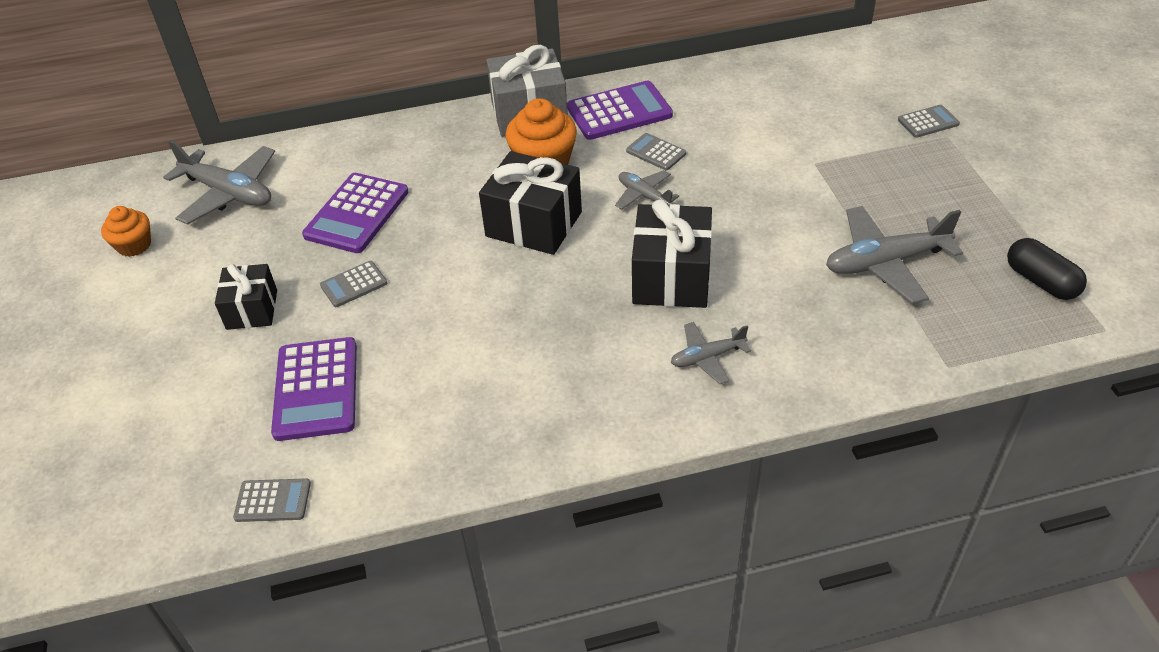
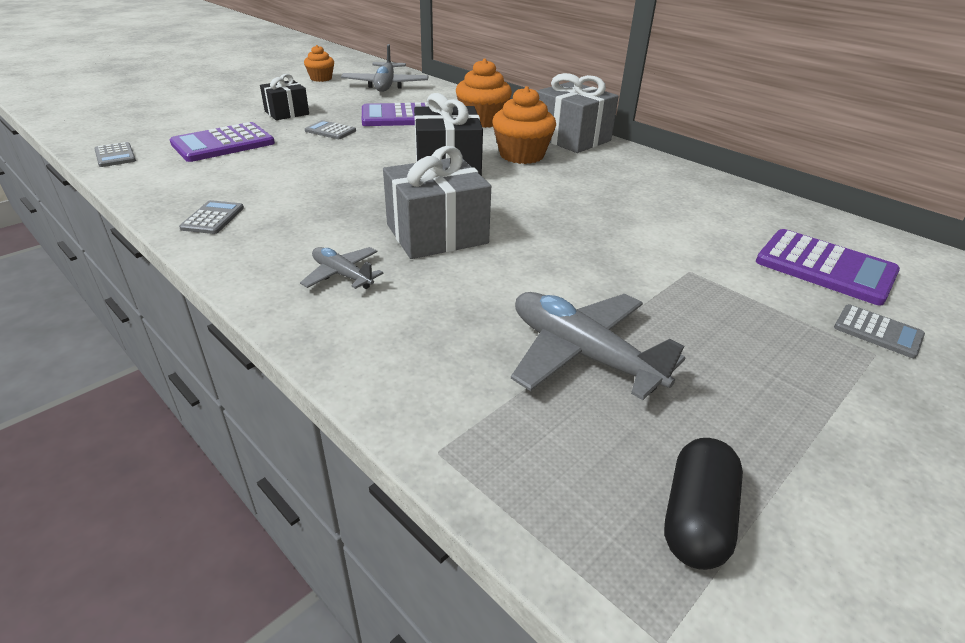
camera: 55 degrees right, 10 degrees down
purple calculator [567,81,673,140] -> purple calculator moved to [756,229,900,306]
grey plane [615,170,679,210] -> none
grey calculator [626,133,686,170] -> grey calculator moved to [179,200,244,234]
black gift [632,200,712,308] -> grey gift [383,146,491,259]
none -> orange cupcake [456,58,512,128]

